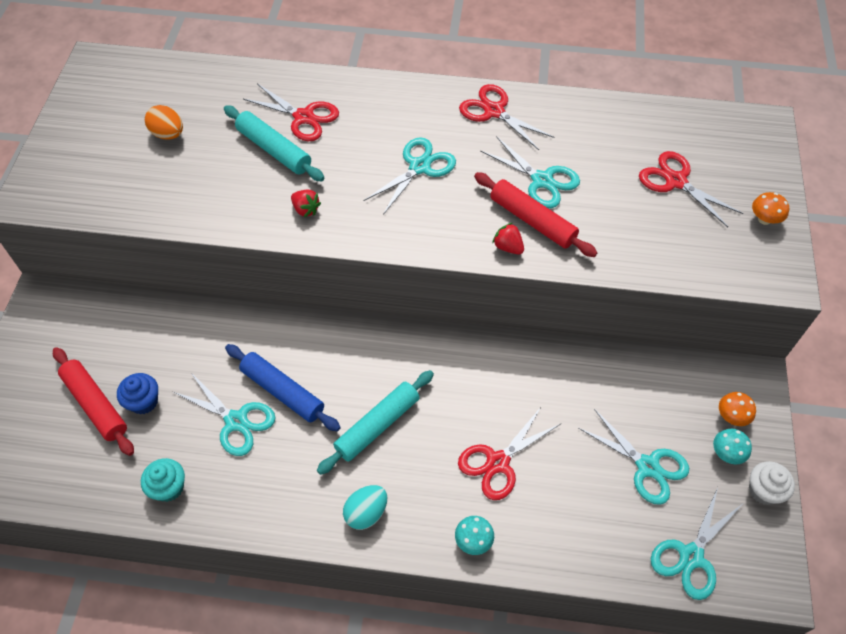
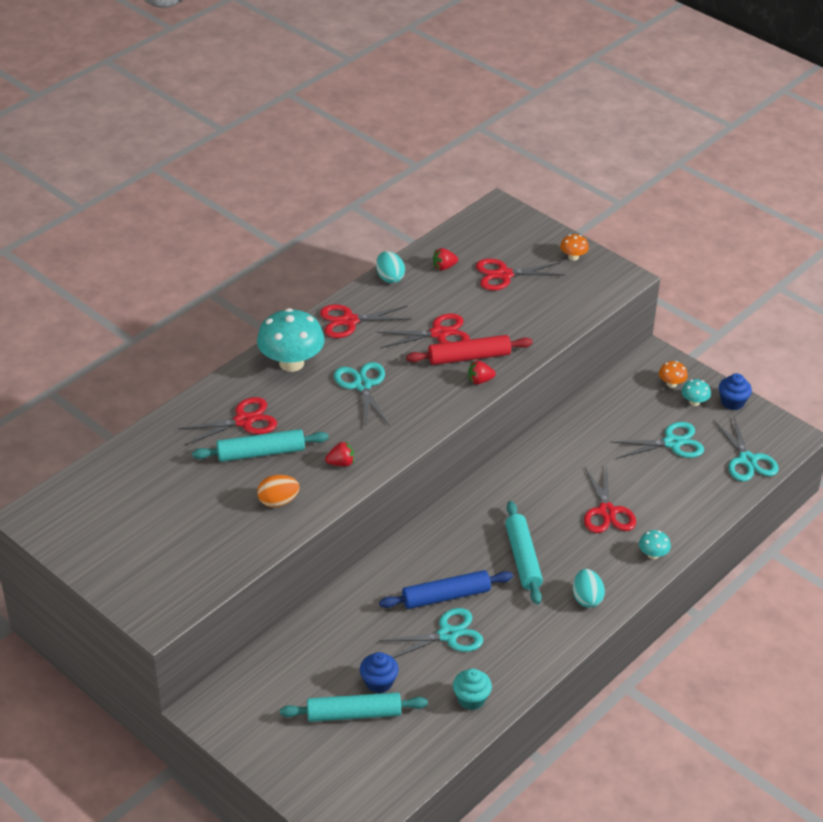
camera: 55 degrees left, 15 degrees down
red rolling pin [53,347,134,456] -> turquoise rolling pin [280,693,428,722]
orange egg [145,105,183,140] -> orange egg moved to [257,475,300,507]
turquoise scissors [480,136,580,209] -> red scissors [377,313,470,348]
white cupcake [749,461,795,505] -> blue cupcake [719,373,752,410]
none -> turquoise mushroom [257,308,325,372]
none -> turquoise egg [376,251,405,283]
none -> red strawberry [432,248,458,270]

